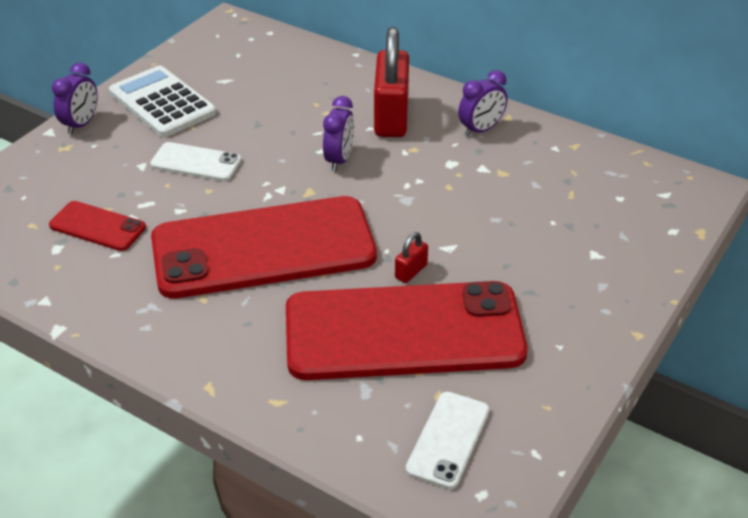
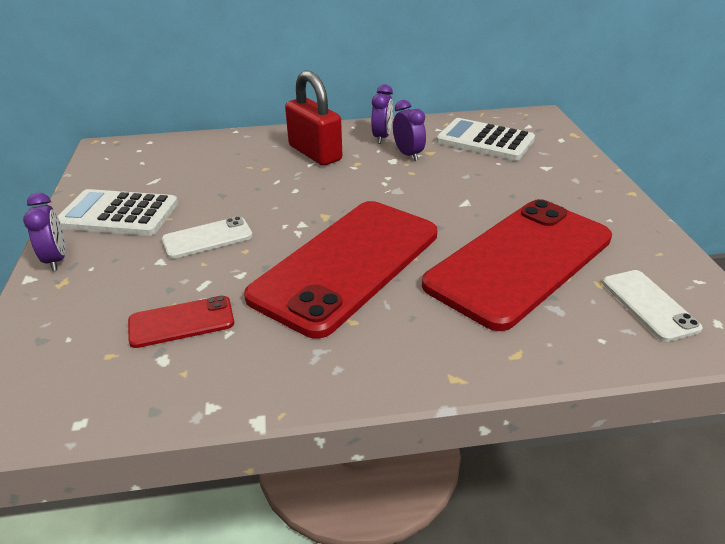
camera: 40 degrees left, 5 degrees down
purple clock [323,96,354,171] -> purple clock moved to [393,100,426,161]
red padlock [395,232,428,283] -> none
none -> white calculator [436,118,535,160]

